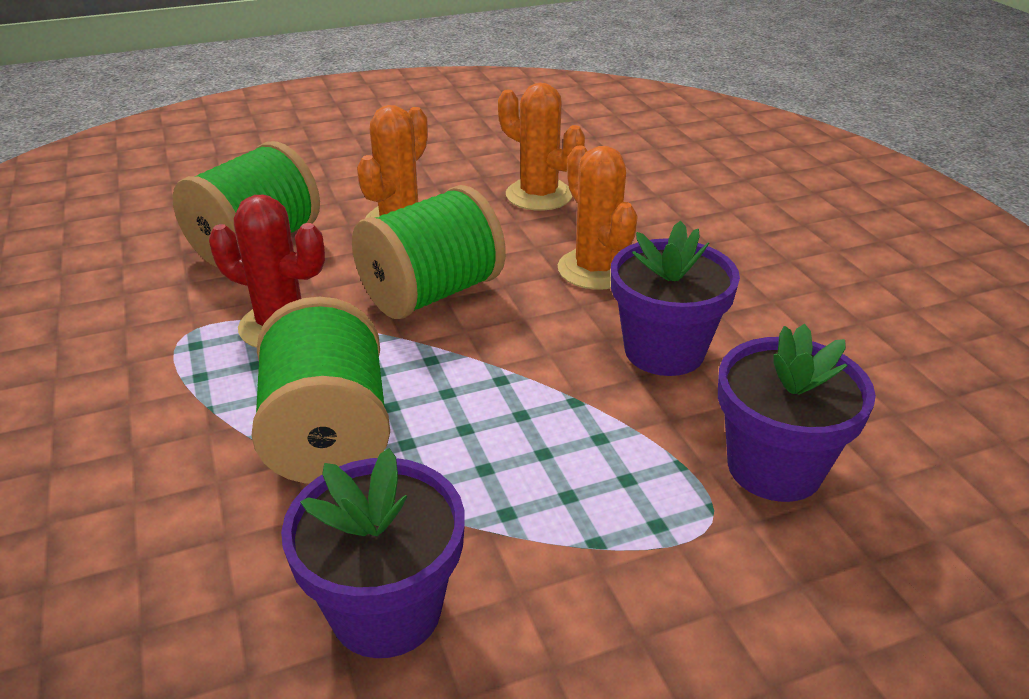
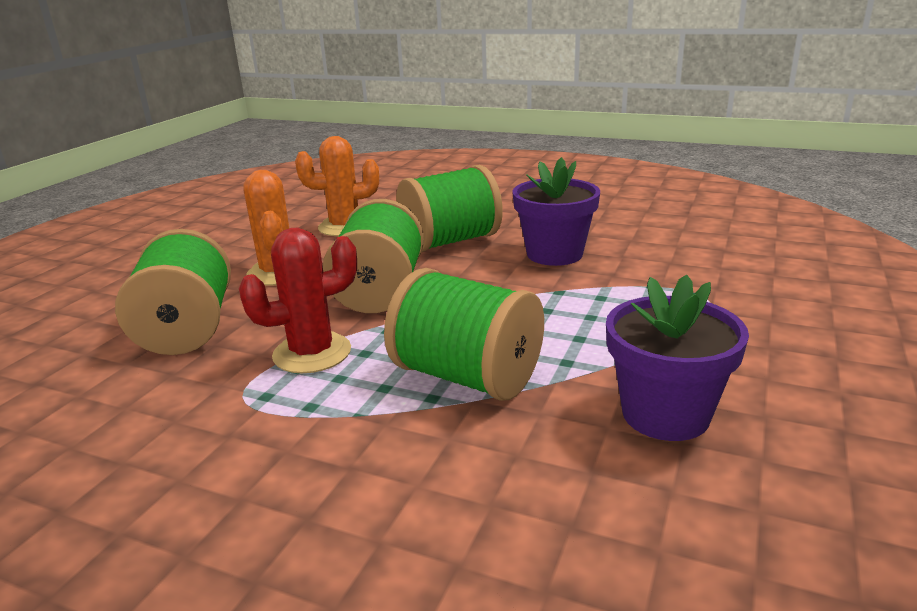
camera: 45 degrees left, 10 degrees down
orange cactus [558,146,638,290] -> green spool [396,165,503,252]
purple flower pot [718,324,876,502] -> none

